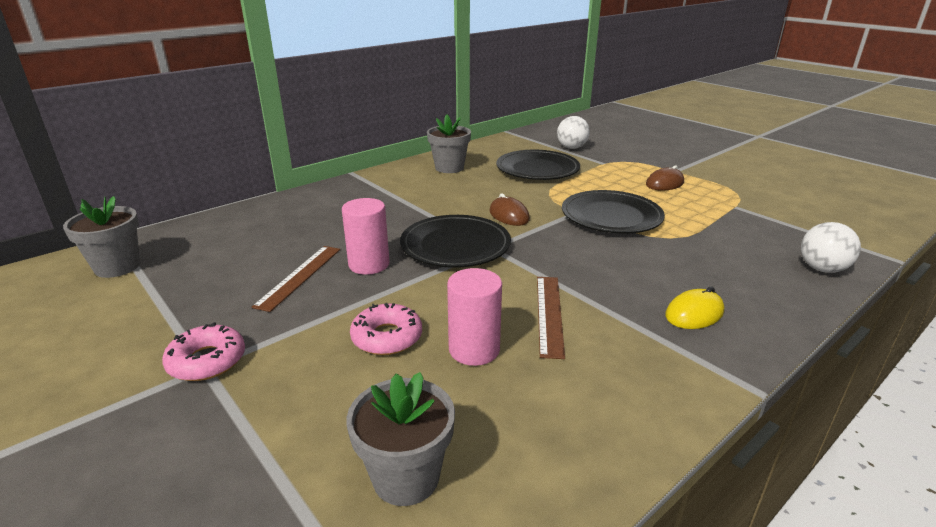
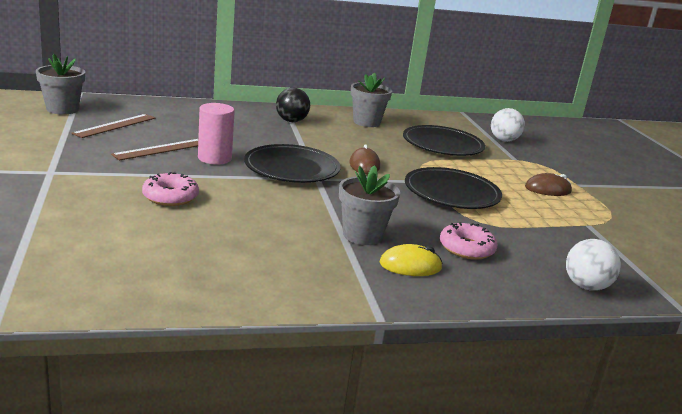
camera: 25 degrees right, 5 degrees down
pink donut [162,322,245,381] -> pink donut moved to [440,222,498,260]
grey flower pot [346,372,455,506] -> grey flower pot moved to [339,165,400,245]
pink cylinder [447,268,502,366] -> none
brown ruler [537,277,565,359] -> brown ruler moved to [71,114,155,138]
none -> black ball [276,88,310,122]

